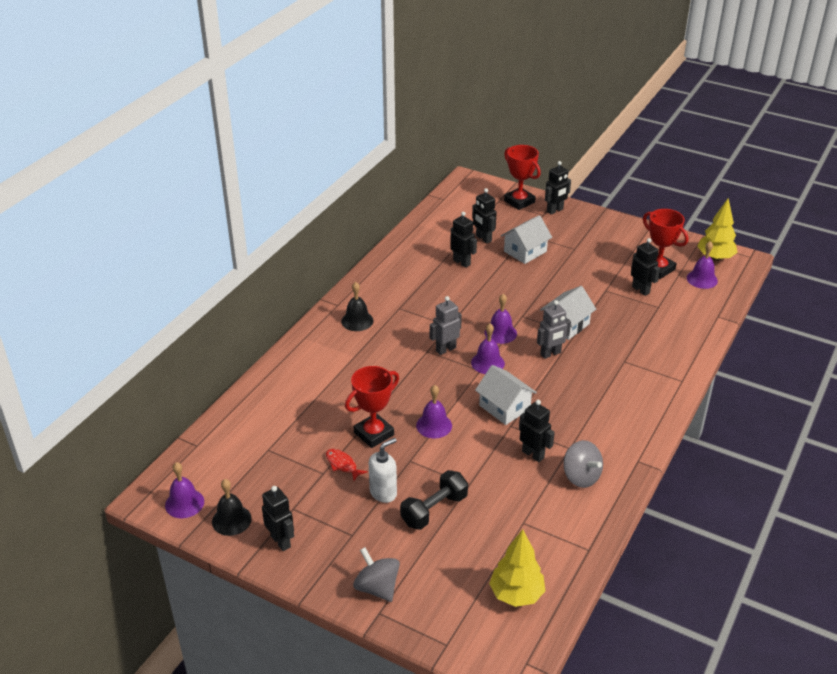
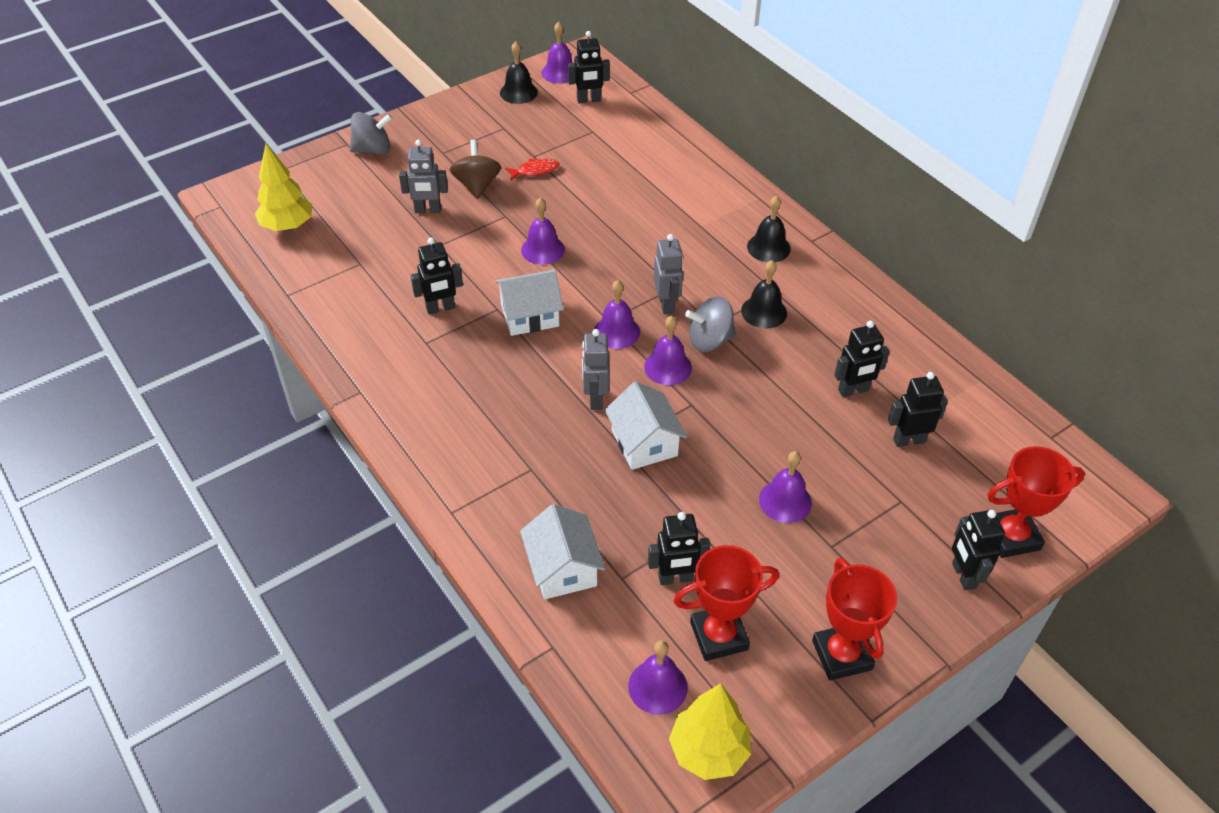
camera: 115 degrees right, 10 degrees up
black robot [262,486,294,551] -> black robot moved to [568,31,610,103]
red trophy [345,366,399,448] -> red trophy moved to [812,558,897,681]
white soap dispenser [369,438,397,503] -> brown spinning top [450,140,501,199]
black dumbbell [400,470,468,530] -> grey robot [399,140,448,213]
white house [501,215,552,264] -> white house moved to [520,504,605,599]
grey spinning top [564,440,603,488] -> grey spinning top moved to [685,297,736,352]
none -> black bell [741,260,787,329]
none -> purple bell [759,451,812,523]

